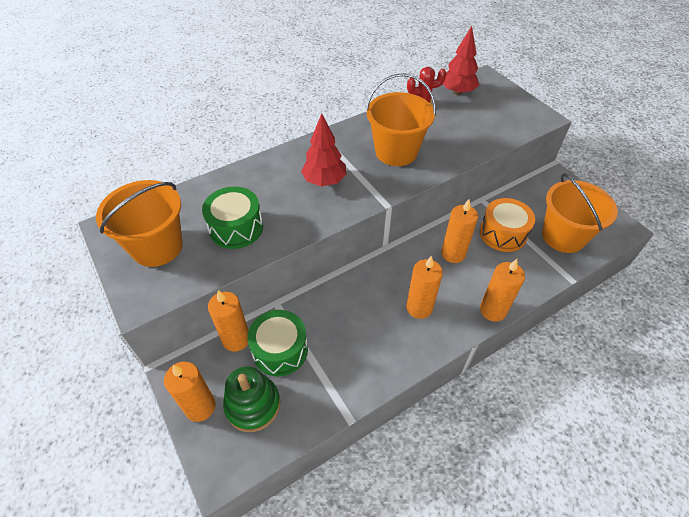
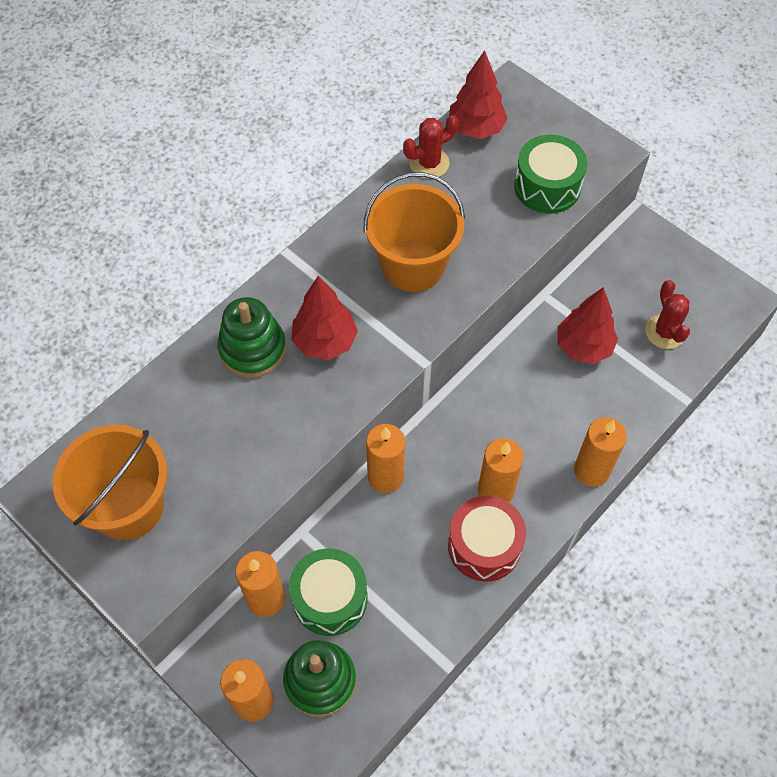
camera: 15 degrees left, 10 degrees up
green drum [202,187,263,249] -> green drum moved to [514,135,587,214]
orange candle [441,199,478,263] -> orange candle moved to [366,424,405,493]
orange drum [480,198,535,252] -> red tree [557,287,618,364]
orange bucket [542,173,618,253] -> red cactus [645,280,690,349]
none -> green stacking toy [218,297,286,378]
none -> red drum [448,496,526,582]

